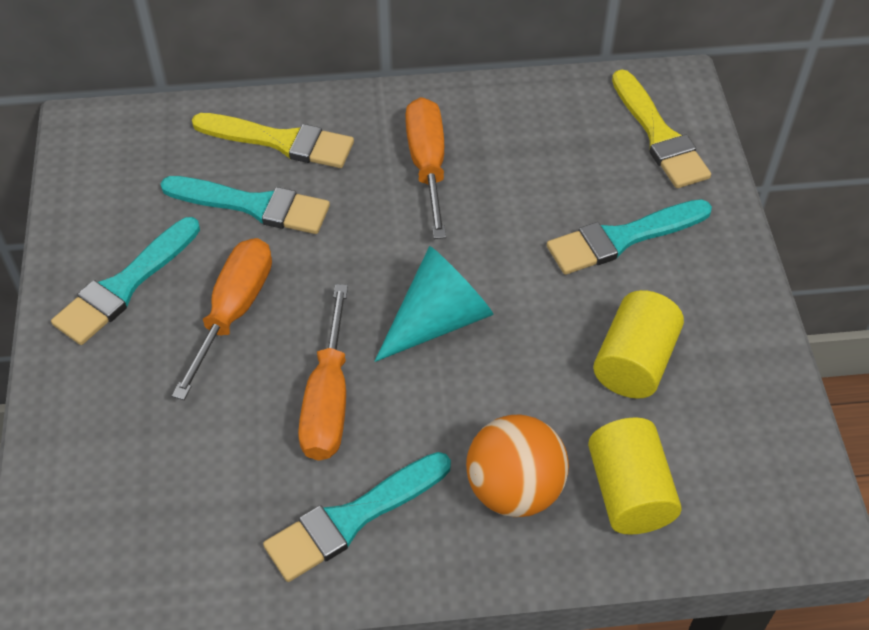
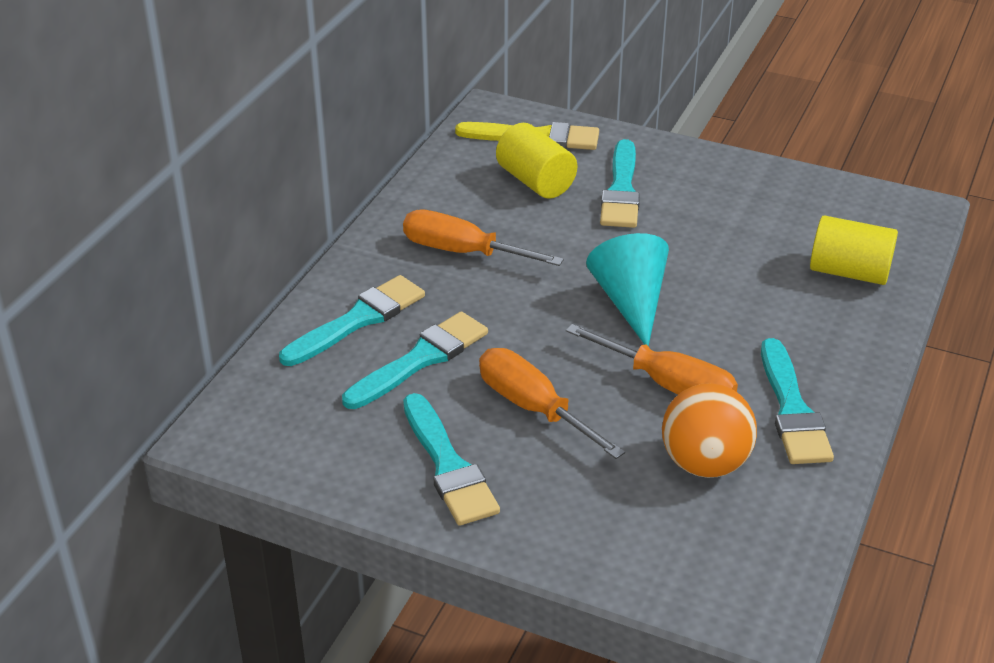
camera: 60 degrees left, 15 degrees down
yellow brush [192,113,354,168] -> turquoise brush [279,275,425,366]
orange ball [466,414,569,517] -> orange ball moved to [662,383,757,478]
yellow cylinder [593,290,684,399] -> yellow cylinder moved to [496,123,577,199]

